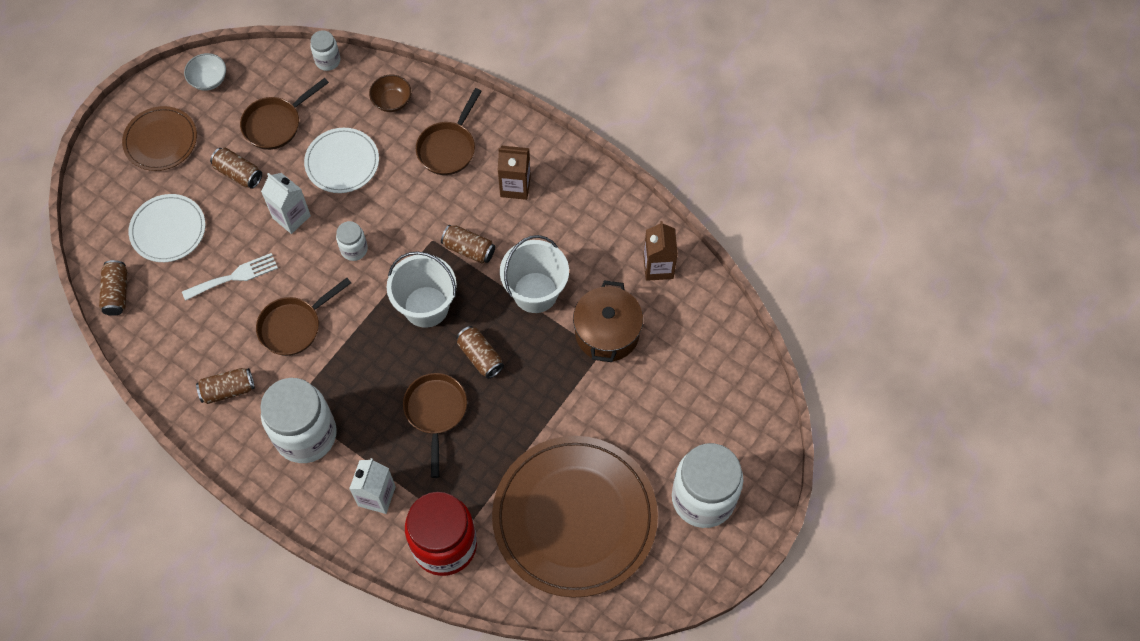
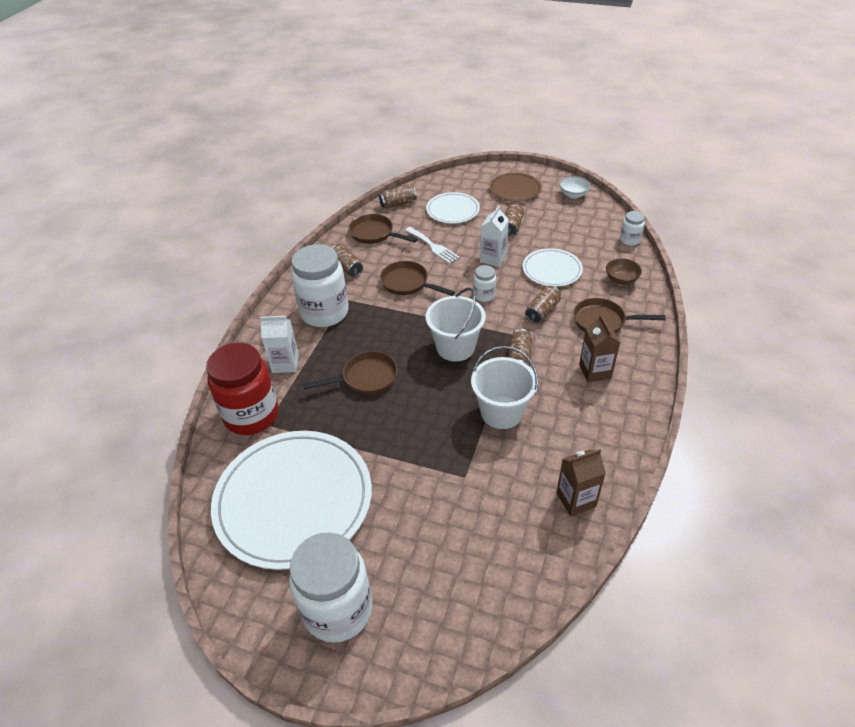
camera: 75 degrees right, 20 degrees down
brown pan [240,78,329,150] -> brown pan moved to [349,214,417,244]
brown can [456,326,504,379] -> brown can moved to [525,286,561,323]
brown plate [492,436,658,598] -> white plate [211,431,372,570]
brown pot [573,280,643,362] -> none

